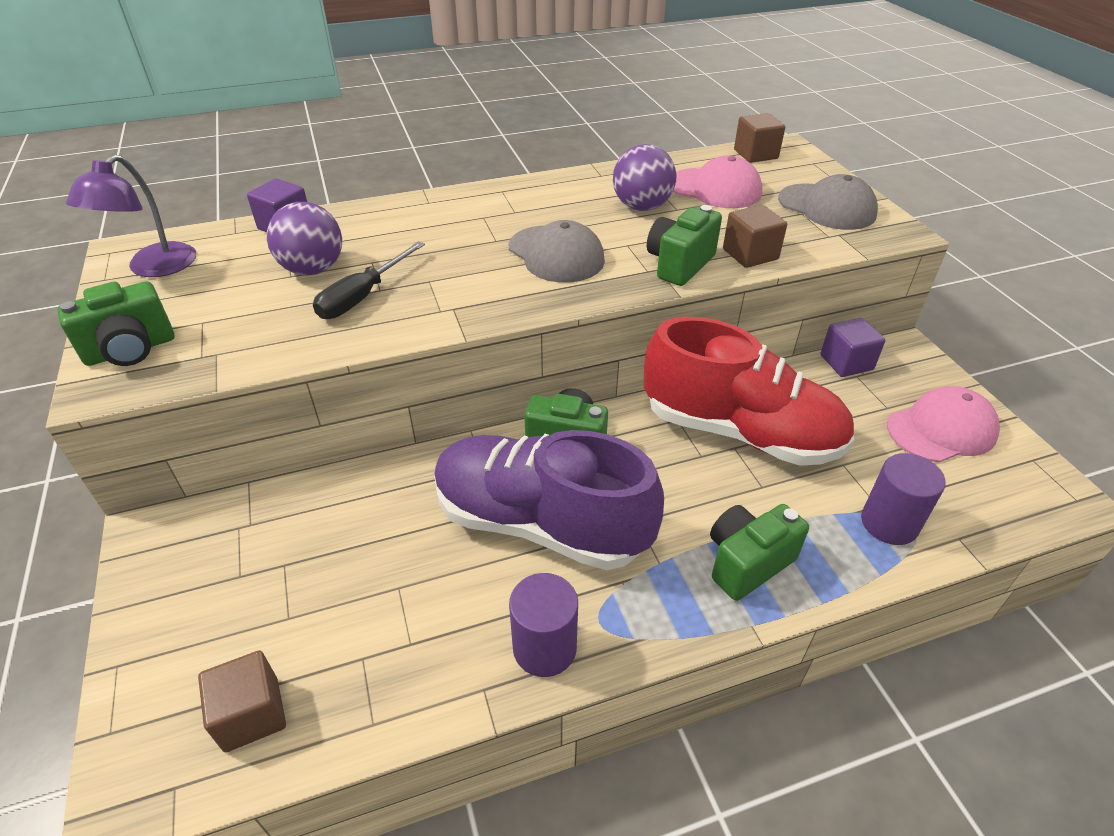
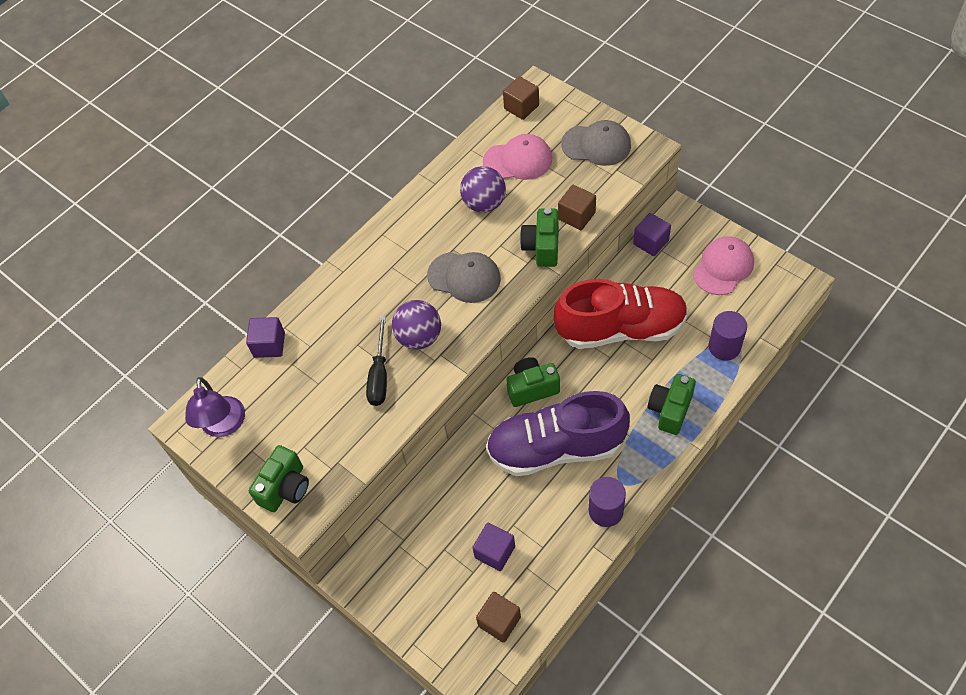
camera: 25 degrees left, 15 degrees up
purple ball [267,202,342,275] -> purple ball moved to [392,300,441,350]
none -> purple cube [472,523,515,571]

